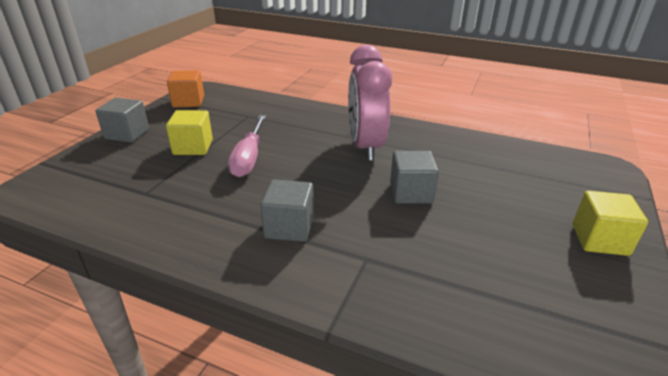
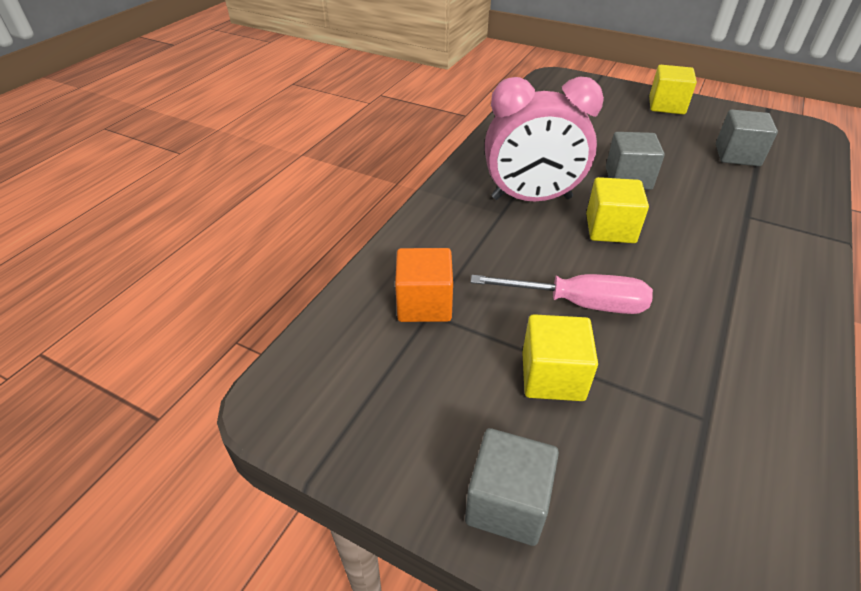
camera: 85 degrees left, 10 degrees up
orange cube [167,70,204,108] -> orange cube moved to [395,248,453,322]
grey cube [260,179,314,242] -> grey cube moved to [716,109,778,166]
none -> yellow cube [586,177,649,243]

